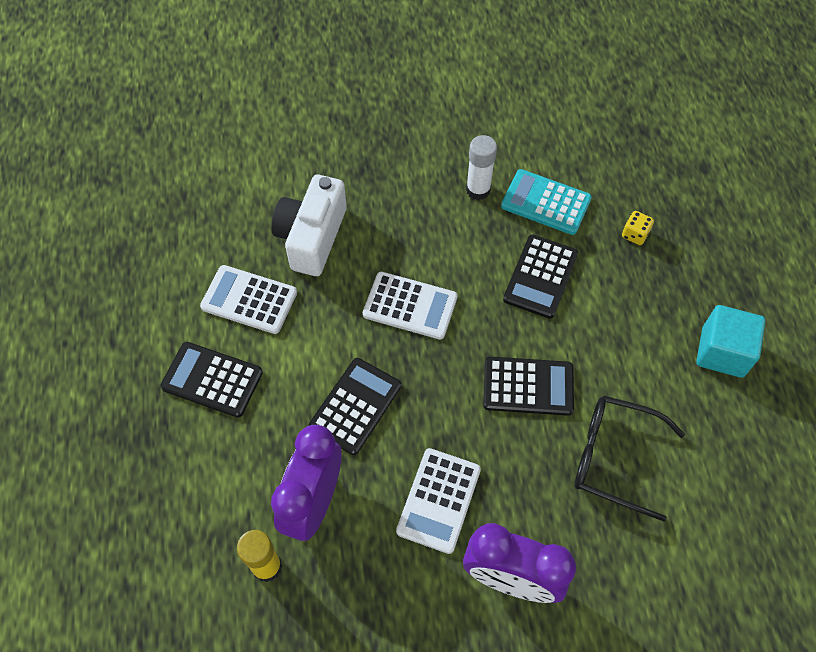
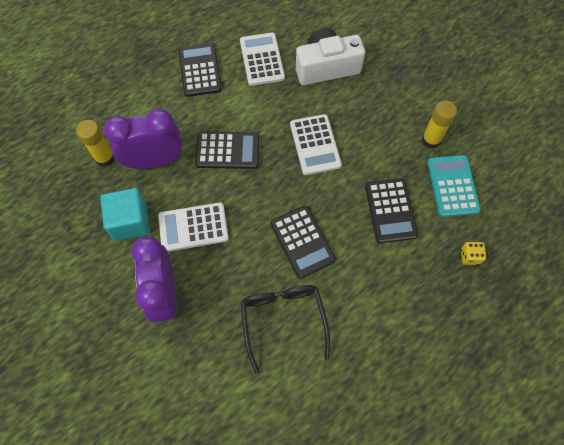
camera: 60 degrees right, 5 degrees up
white glue stick [466,135,497,200] -> yellow glue stick [422,100,457,149]
black calculator [503,234,578,319] -> black calculator turned 90 degrees counterclockwise [365,178,418,243]
turquoise cube [696,305,766,378] -> turquoise cube moved to [100,188,150,241]

